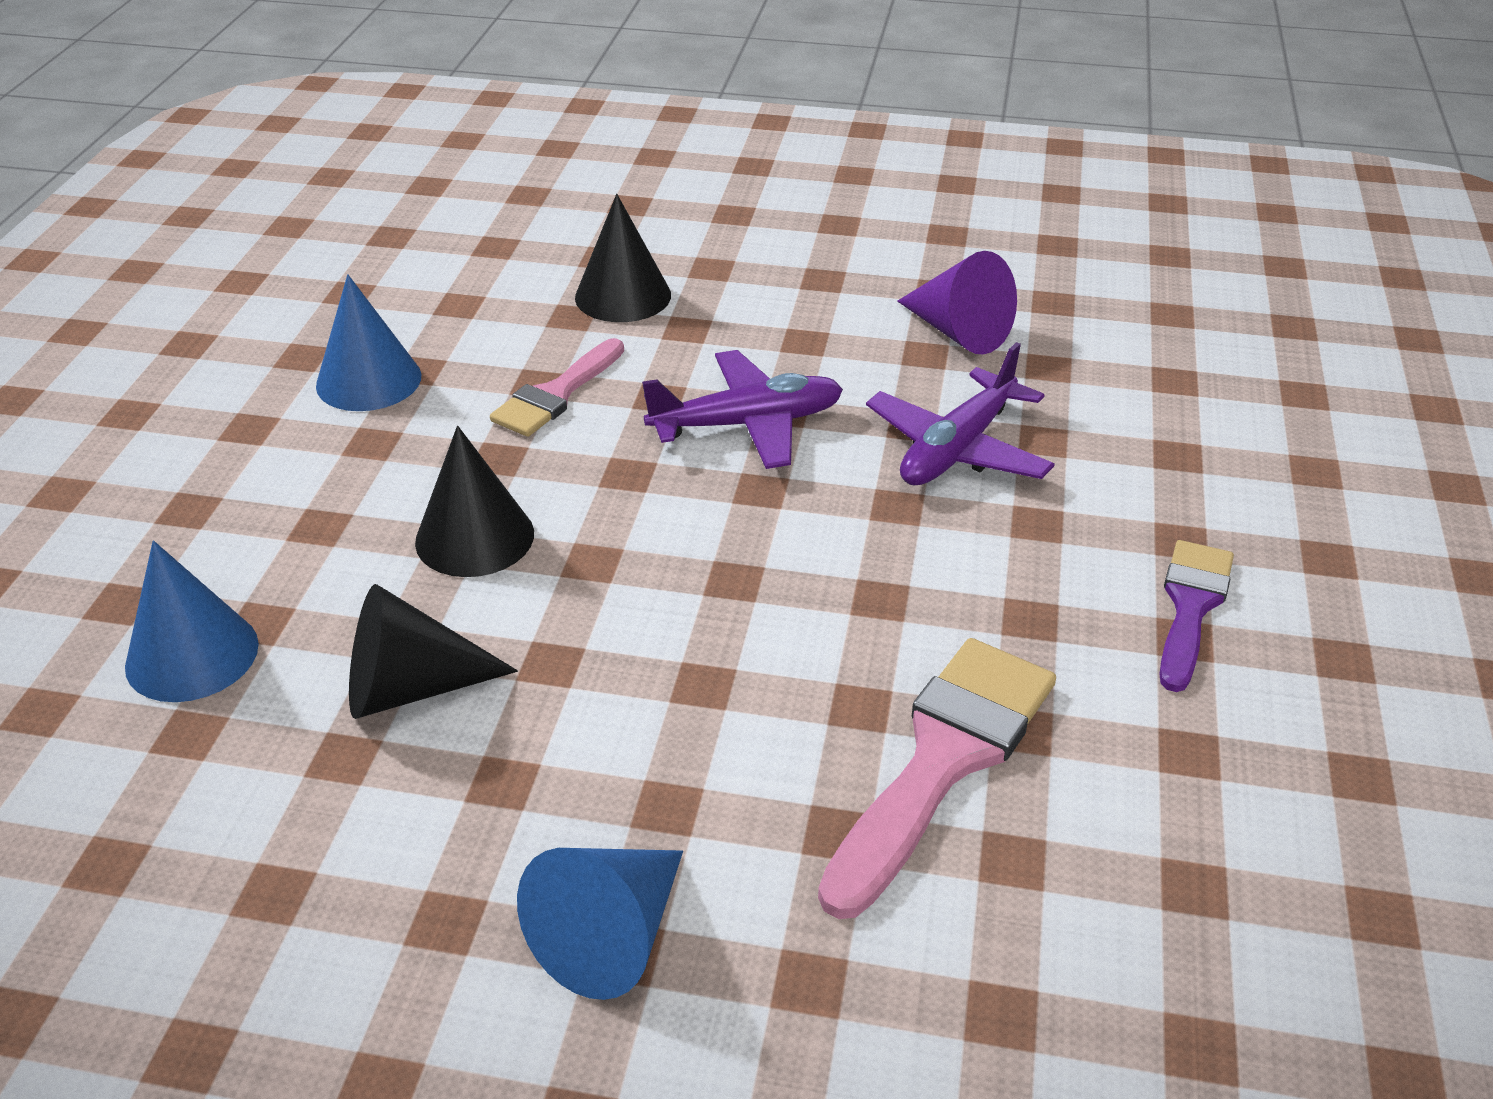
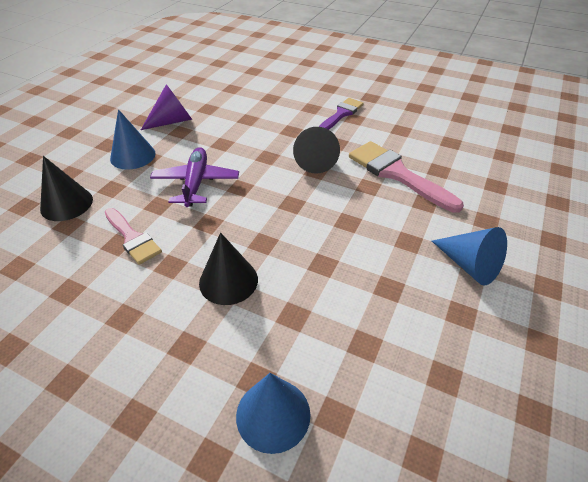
camera: 75 degrees left, 5 degrees up
blue cone [316,274,421,411] -> blue cone moved to [110,109,156,170]
black cone [349,584,518,719] -> black cone moved to [293,127,340,173]
purple plane [866,342,1055,486] -> none
purple brush [1159,540,1234,692] -> purple brush turned 90 degrees clockwise [319,98,364,130]

